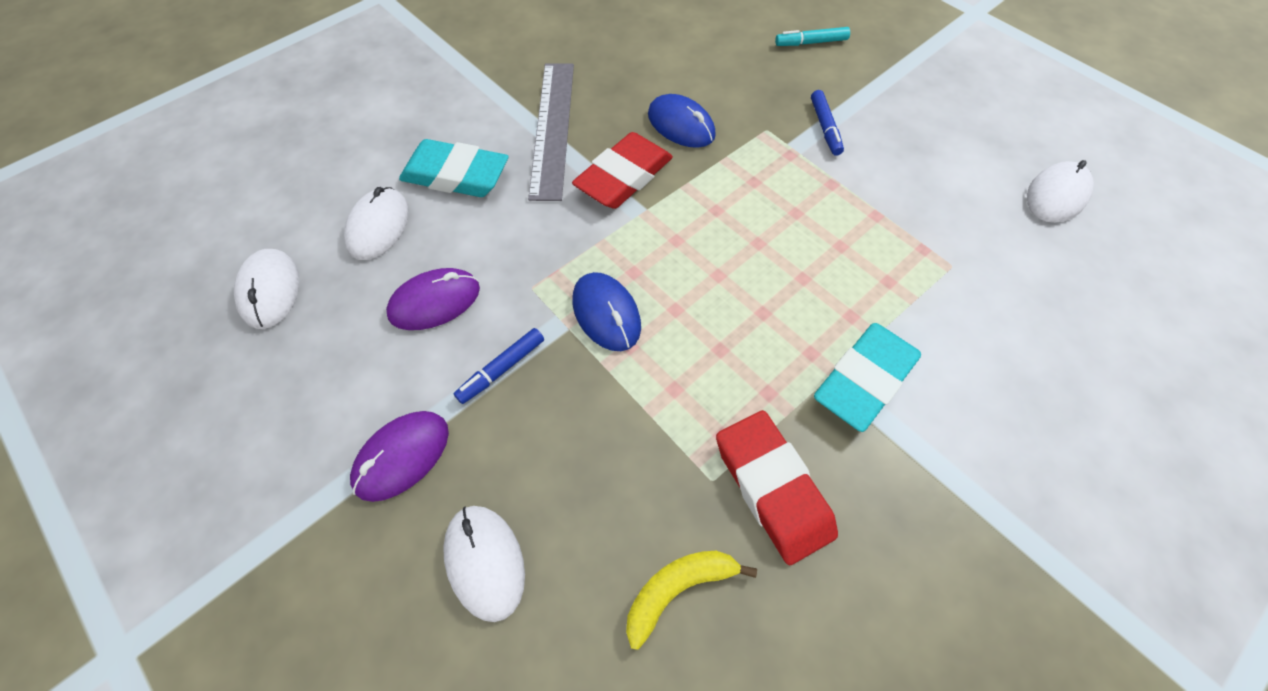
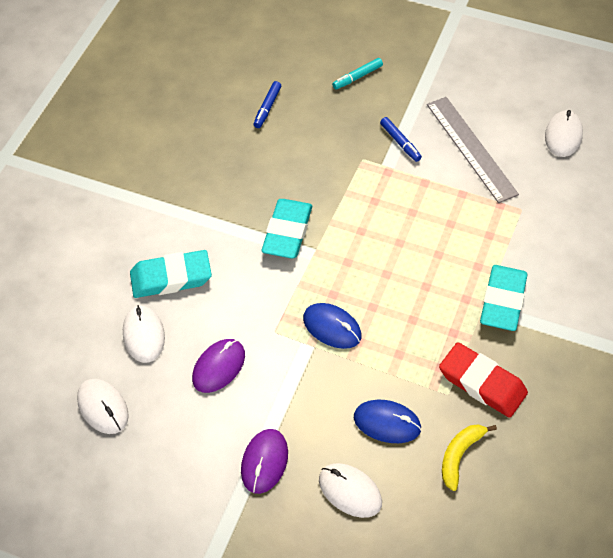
camera: 25 degrees left, 5 degrees down
blue marker [454,328,544,404] -> blue marker moved to [253,81,281,128]
grey ruler [528,63,574,201] -> grey ruler moved to [427,97,519,203]
red eraser [572,132,673,209] -> turquoise eraser [261,199,312,259]
blue mouse [648,94,716,148] -> blue mouse moved to [354,400,421,443]

